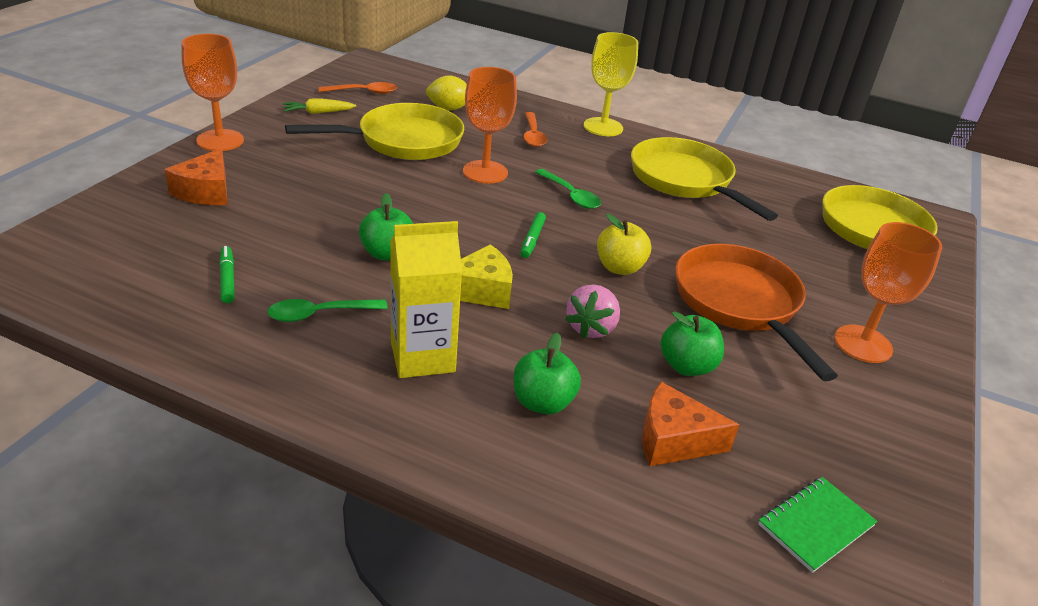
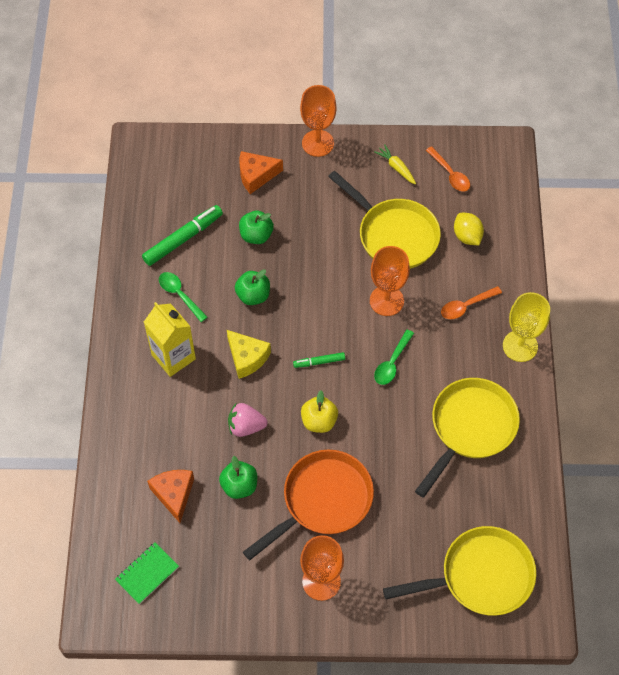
camera: 70 degrees right, 25 degrees up
green marker [219,246,235,303] -> green marker [142,205,223,266], size x1.88
green apple [514,333,581,414] -> green apple moved to [239,211,274,244]
green notebook [758,477,878,573] -> green notebook turned 75 degrees counterclockwise [115,542,179,604]

